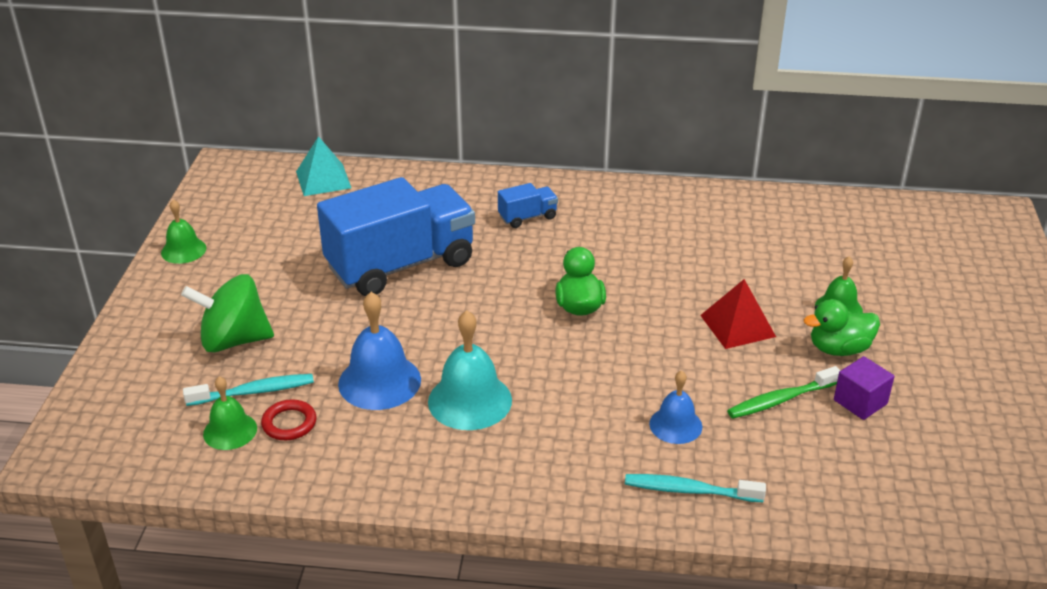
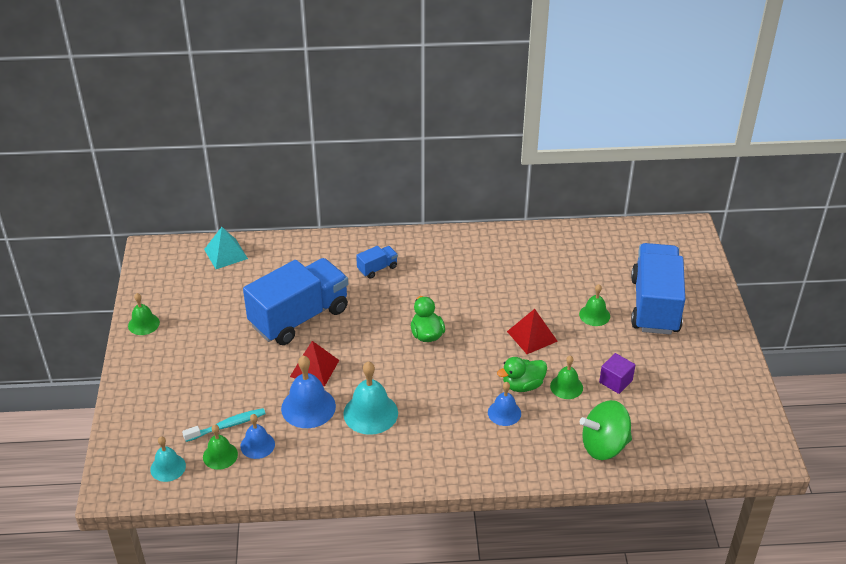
camera: 10 degrees left, 5 degrees up
green spinning top [181,274,274,352] -> green spinning top moved to [580,400,632,460]
red ring [261,399,316,440] -> blue bell [240,414,275,459]
turquoise toothbrush [625,474,766,502] -> none
green toothbrush [727,366,841,418] -> green bell [550,356,583,399]
green duck [804,299,880,356] -> green duck moved to [497,357,547,392]
none -> turquoise bell [150,436,186,482]
none -> red pyramid [290,341,339,386]
none -> blue truck [631,243,685,335]

